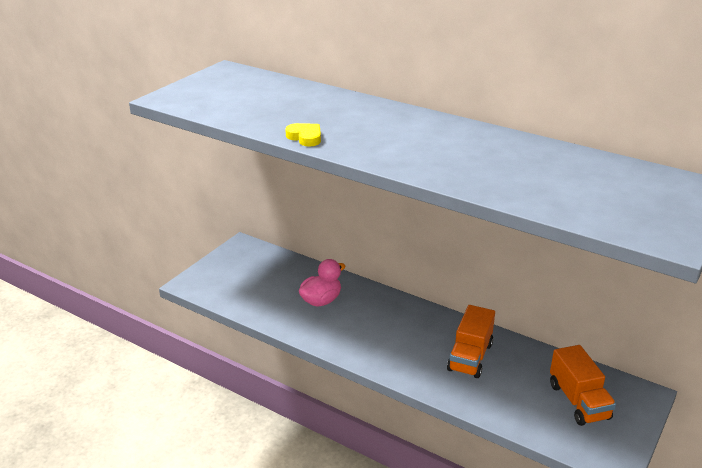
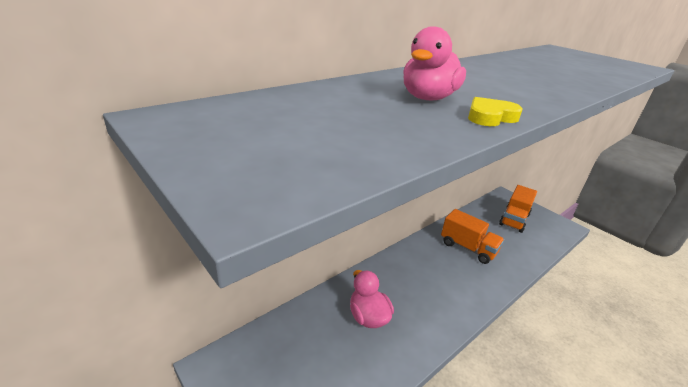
camera: 75 degrees left, 0 degrees up
orange truck [550,345,616,426] -> orange truck turned 120 degrees clockwise [499,185,537,233]
none -> pink duck [403,26,466,100]

